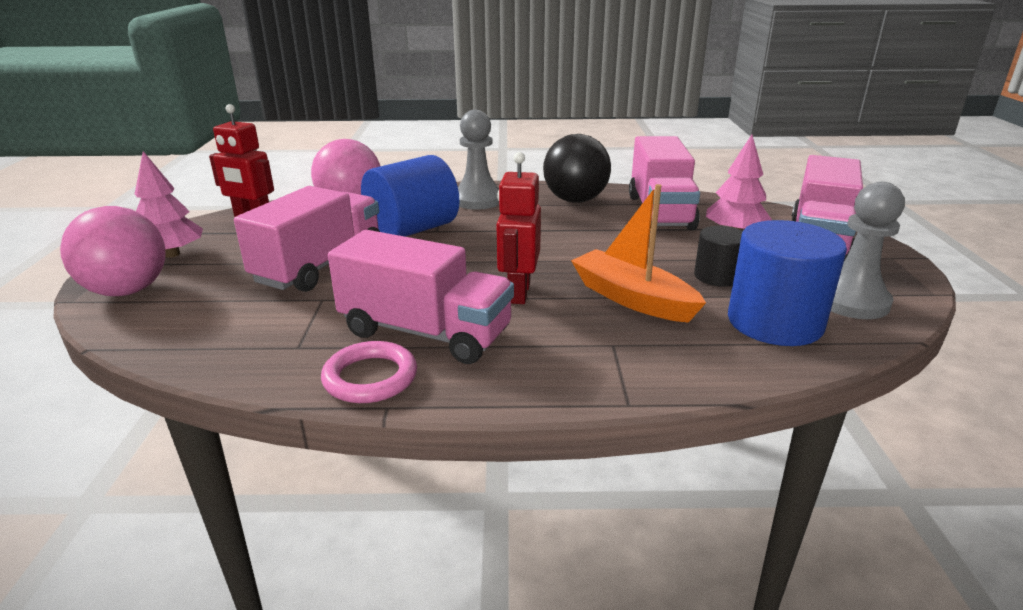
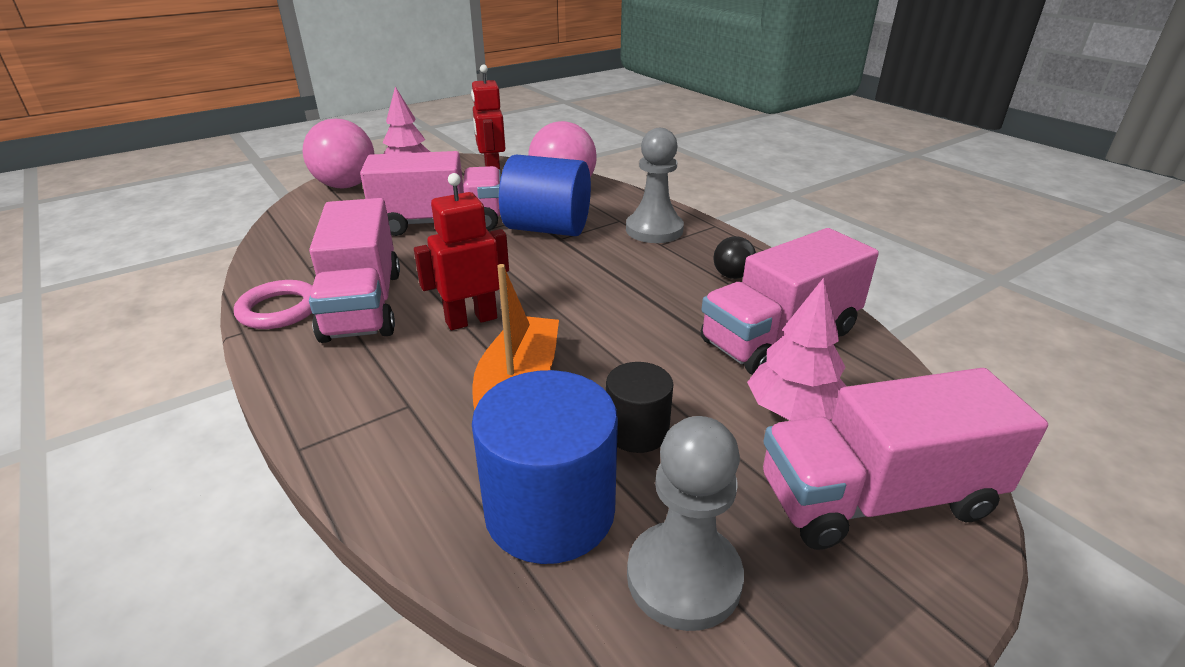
camera: 55 degrees right, 5 degrees up
black ball [543,134,611,203] -> black ball [713,236,756,279], size x0.49

